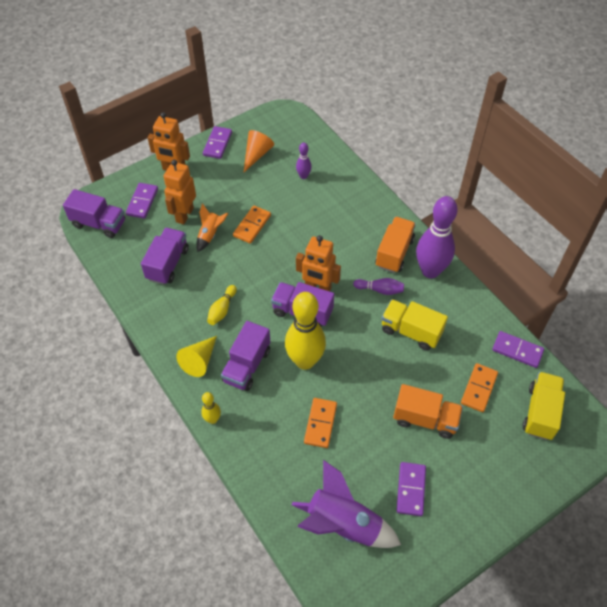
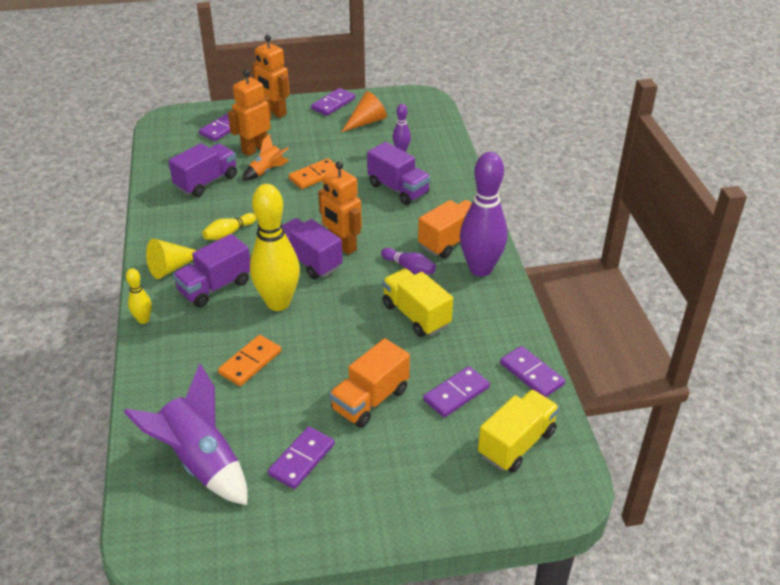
camera: 25 degrees right, 15 degrees down
purple truck [63,189,125,238] -> purple truck moved to [367,142,431,205]
orange truck [393,384,463,439] -> orange truck turned 90 degrees clockwise [329,338,410,428]
orange domino [461,363,498,412] -> purple domino [423,366,490,417]

